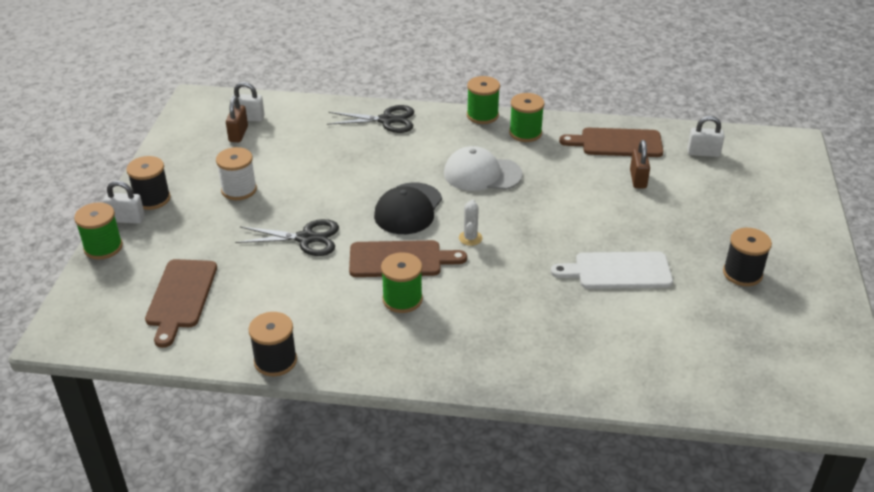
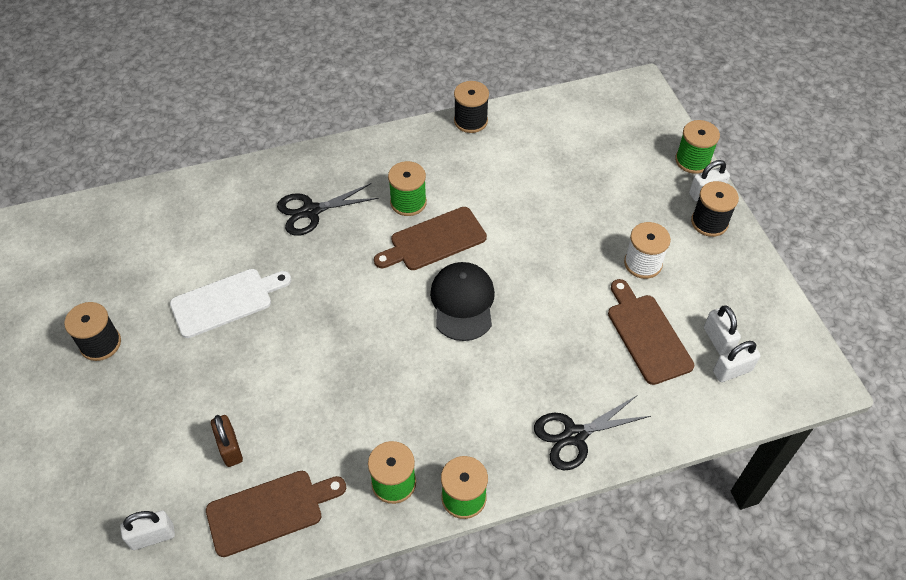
camera: 155 degrees right, 15 degrees up
brown cutting board [145,259,217,348] -> brown cutting board moved to [608,279,694,385]
brown padlock [226,96,248,142] -> white padlock [704,305,741,355]
black scissors [235,219,339,256] -> black scissors moved to [277,183,379,236]
white cap [444,146,523,191] -> none
white cactus [459,199,482,246] -> none

